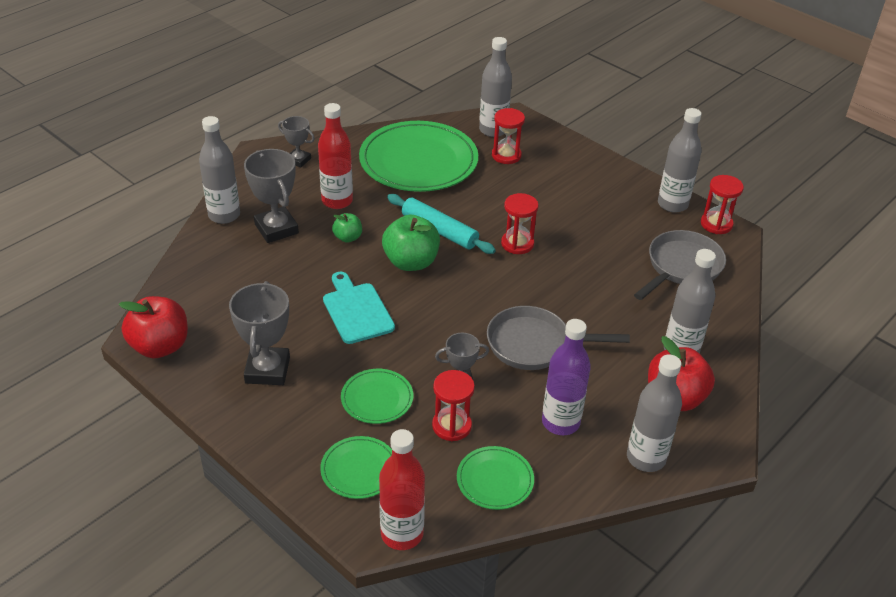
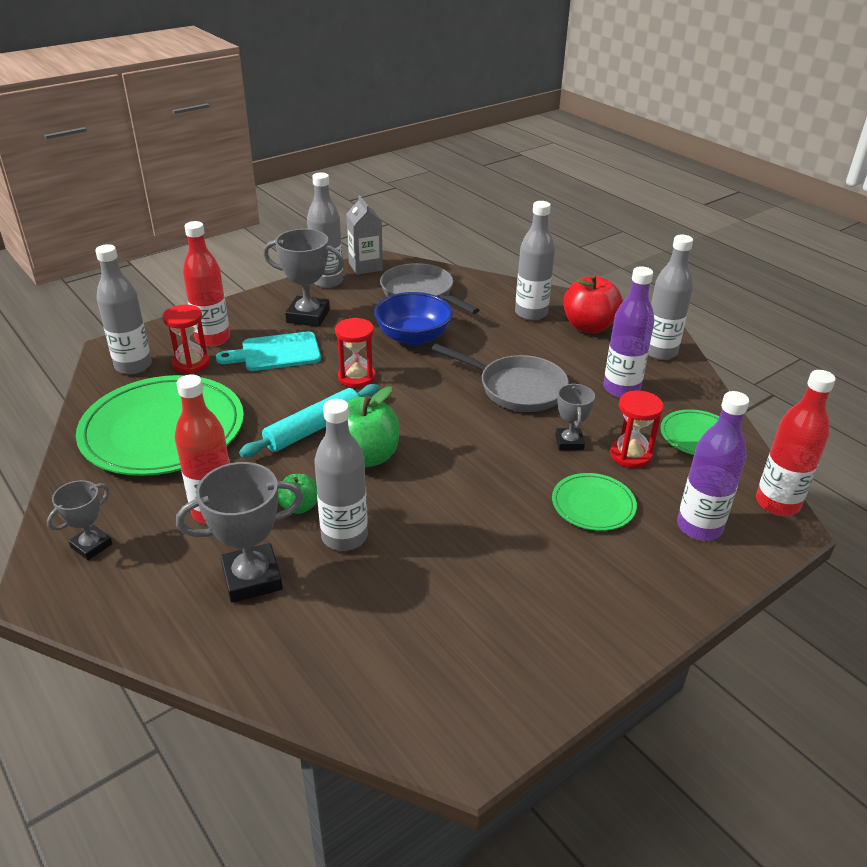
camera: 80 degrees left, 5 degrees down
red apple [119,296,188,358] -> none
grey bottle [199,116,240,224] -> grey bottle moved to [314,399,368,551]
grey trophy [229,281,290,385] -> grey trophy moved to [263,229,344,327]
green plate [320,436,392,499] -> purple bottle [677,391,749,541]
turquoise cutting board [323,271,395,344] -> turquoise cutting board moved to [216,331,321,371]
grey pan [487,306,630,370] -> grey pan turned 75 degrees counterclockwise [431,344,569,412]
red hourglass [701,175,744,234] -> grey carton [346,195,383,275]
none -> red bottle [183,221,230,347]
none -> blue bowl [374,292,453,346]

